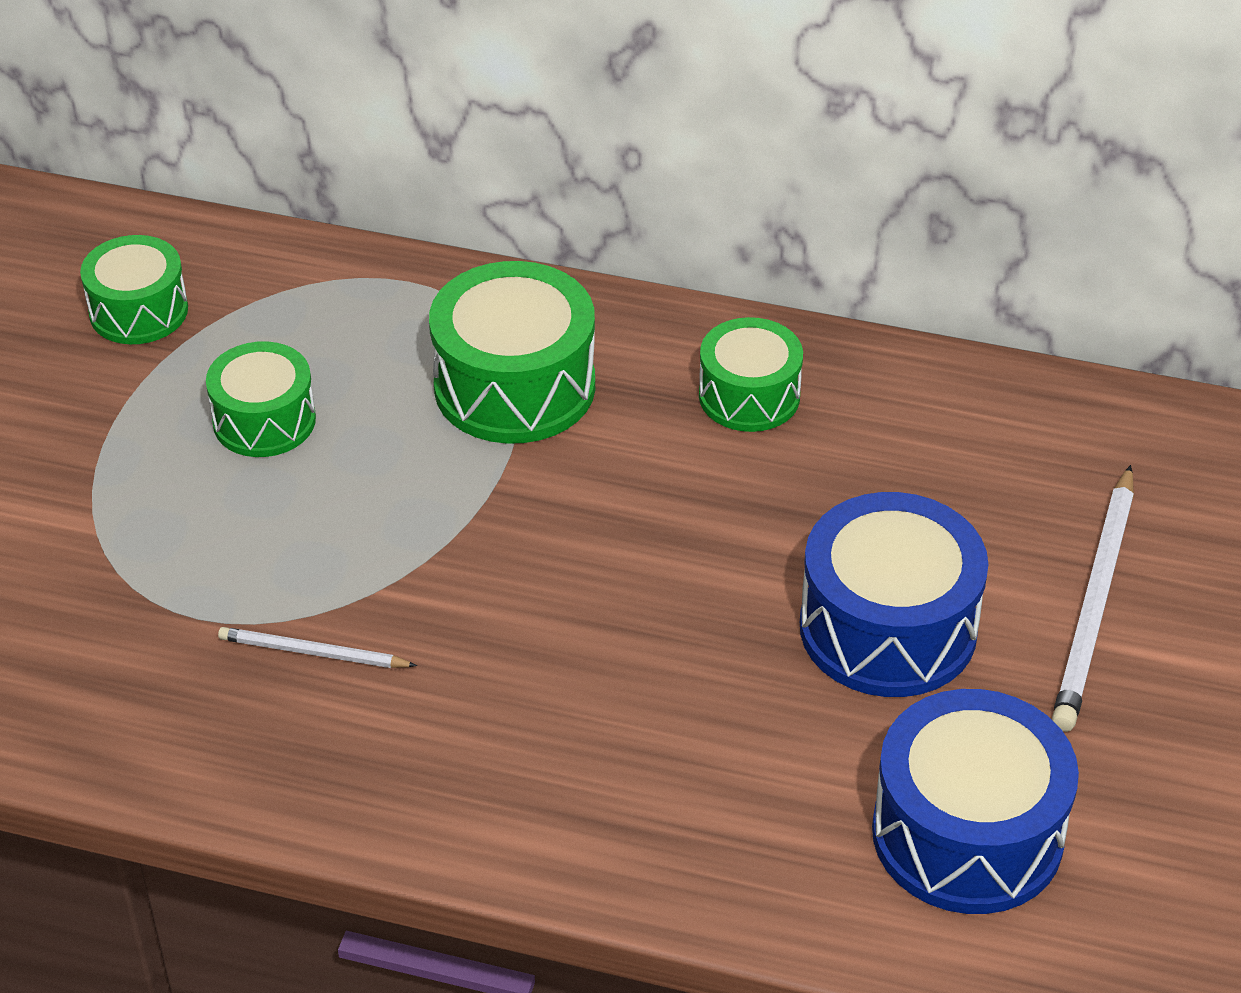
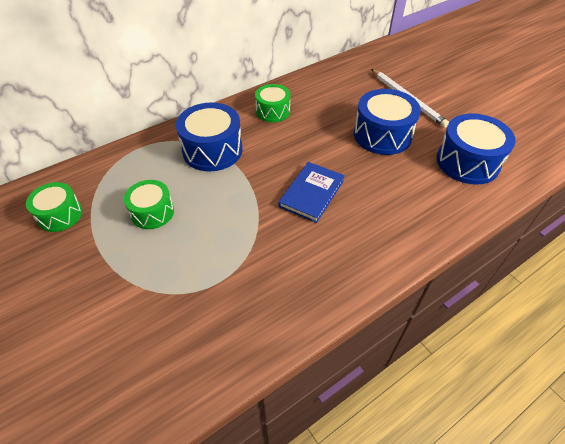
camera: 50 degrees left, 5 degrees up
white pencil [218,627,417,668] -> none
green drum [429,261,595,444] -> blue drum [176,103,243,171]
none -> blue book [278,162,345,223]

